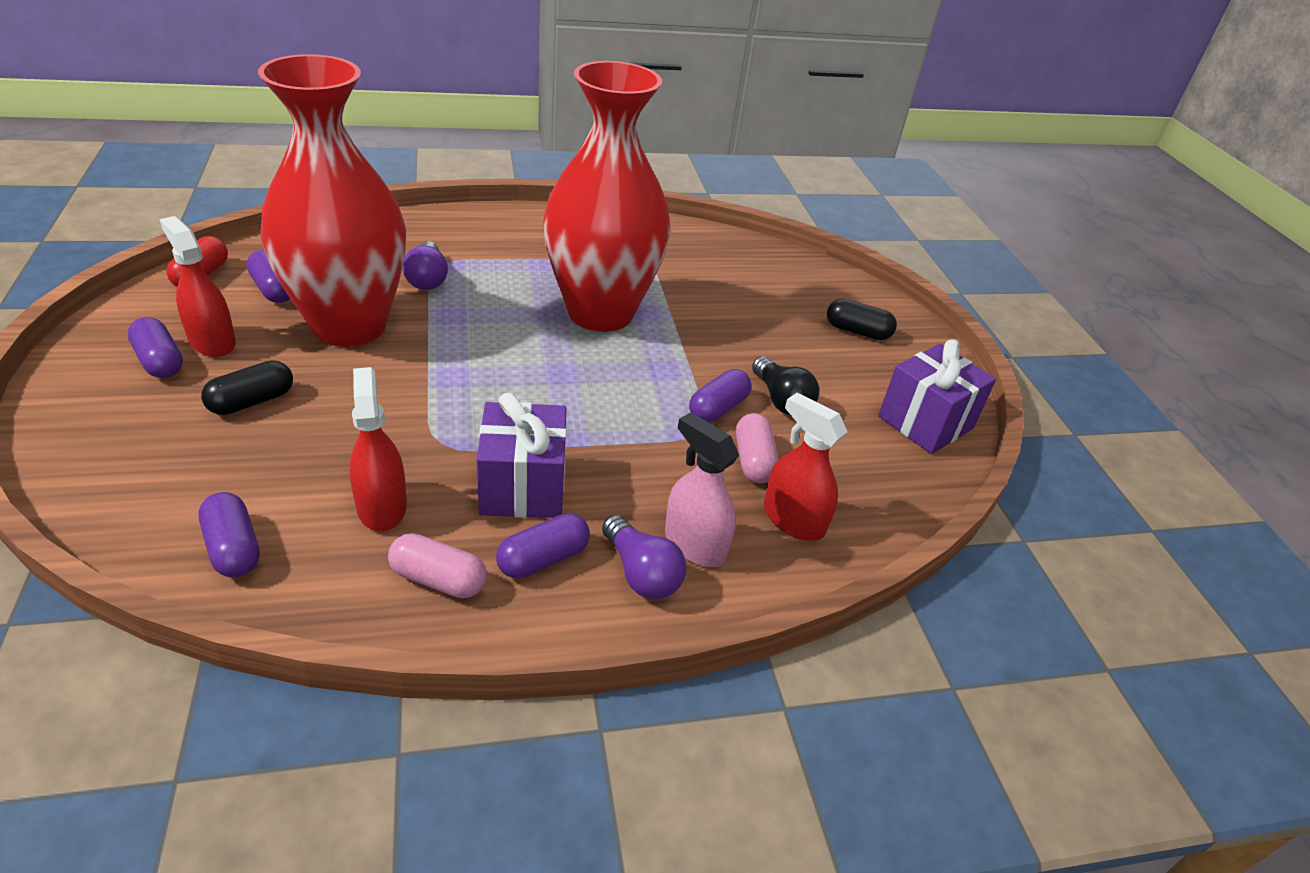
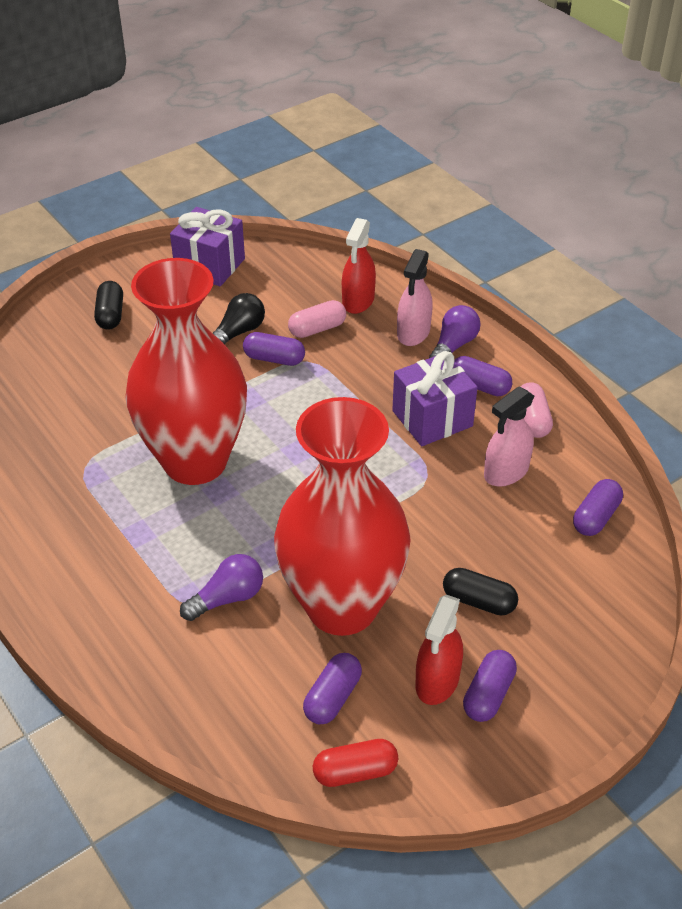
camera: 110 degrees left, 5 degrees up
red spray bottle [349,367,407,531] -> pink spray bottle [484,386,534,487]

